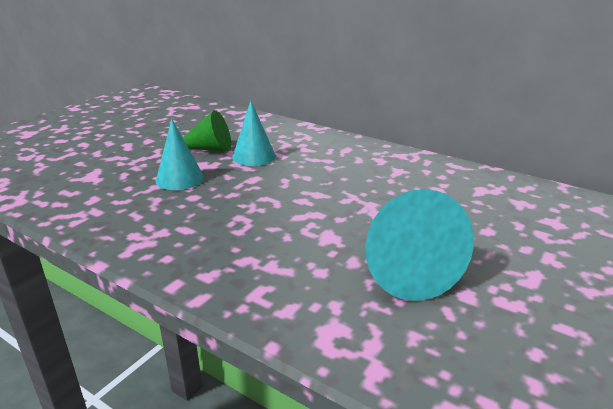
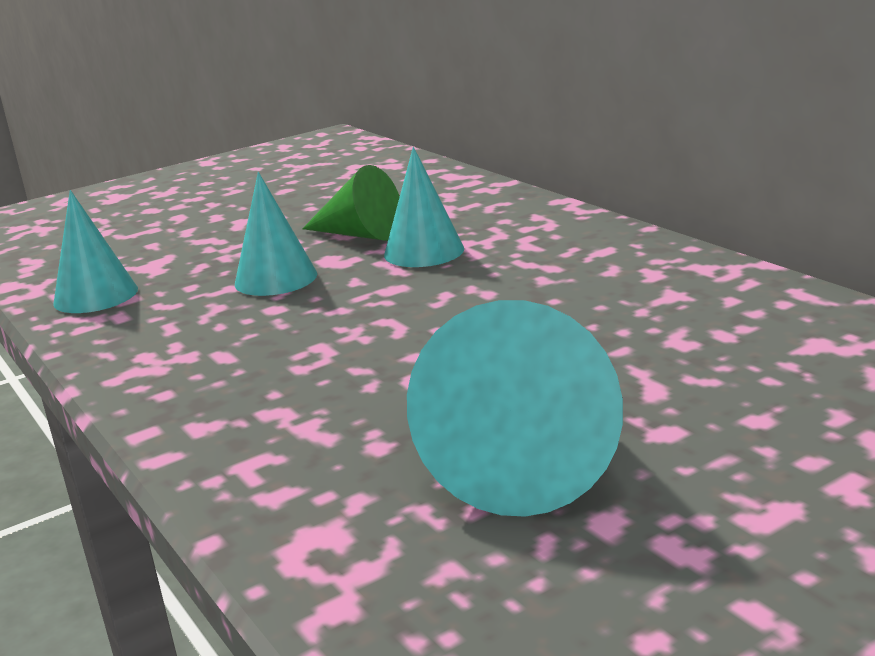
camera: 25 degrees right, 5 degrees down
none -> turquoise cone [53,190,138,313]

